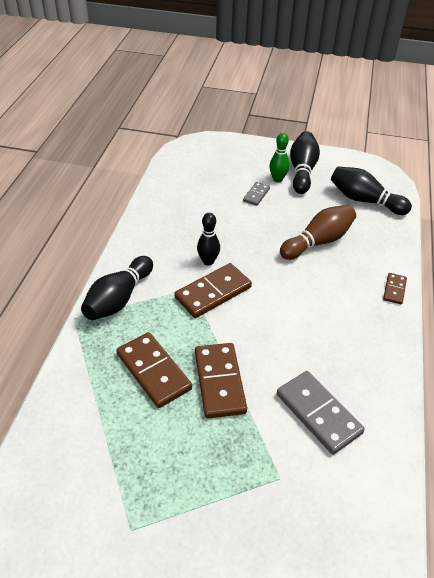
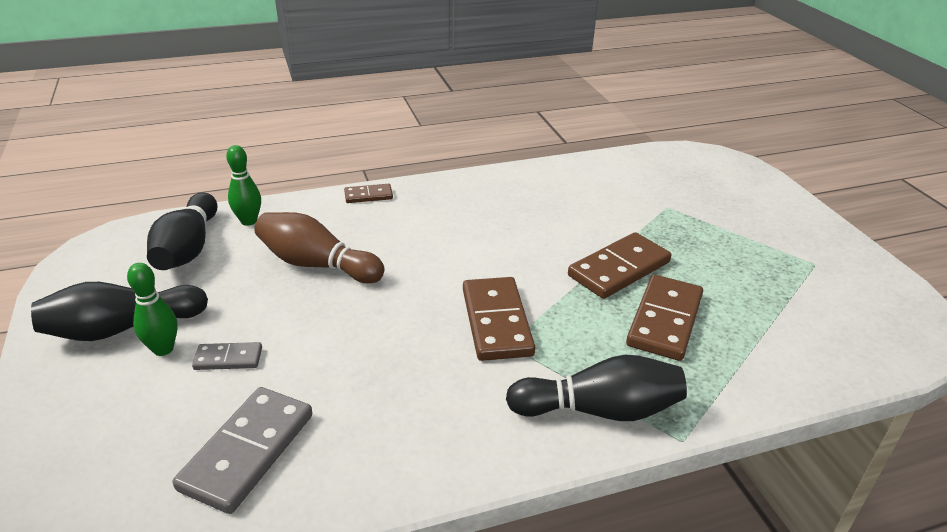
camera: 120 degrees left, 10 degrees down
brown domino [174,263,252,318] -> brown domino turned 60 degrees clockwise [463,277,535,361]
black bowling pin [197,213,220,265] -> none
grey domino [277,371,365,455] -> grey domino moved to [173,387,313,514]
none -> green bowling pin [226,145,261,226]

